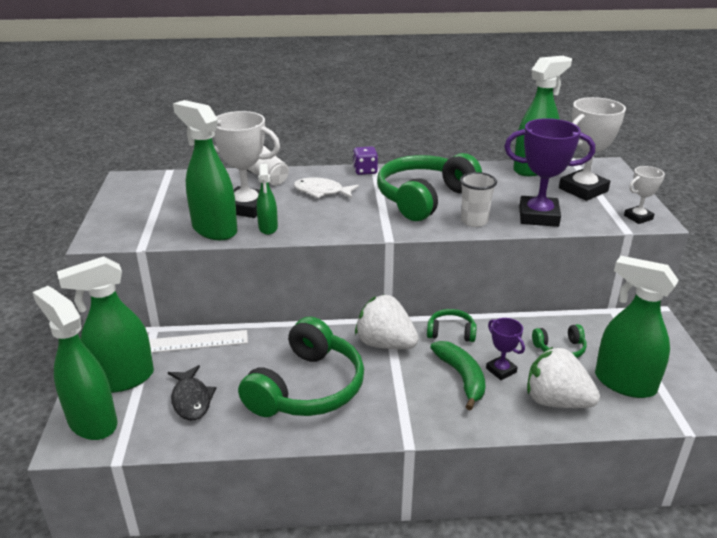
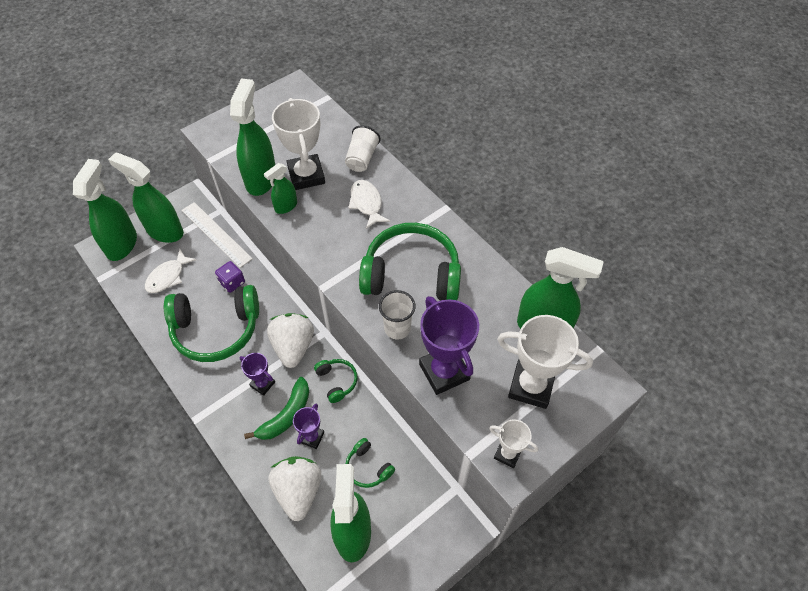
camera: 55 degrees right, 25 degrees up
black fish [168,365,217,420] -> white fish [145,249,197,293]
purple dice [353,146,378,175] -> purple dice moved to [215,261,245,293]
none -> purple trophy [240,353,275,396]

